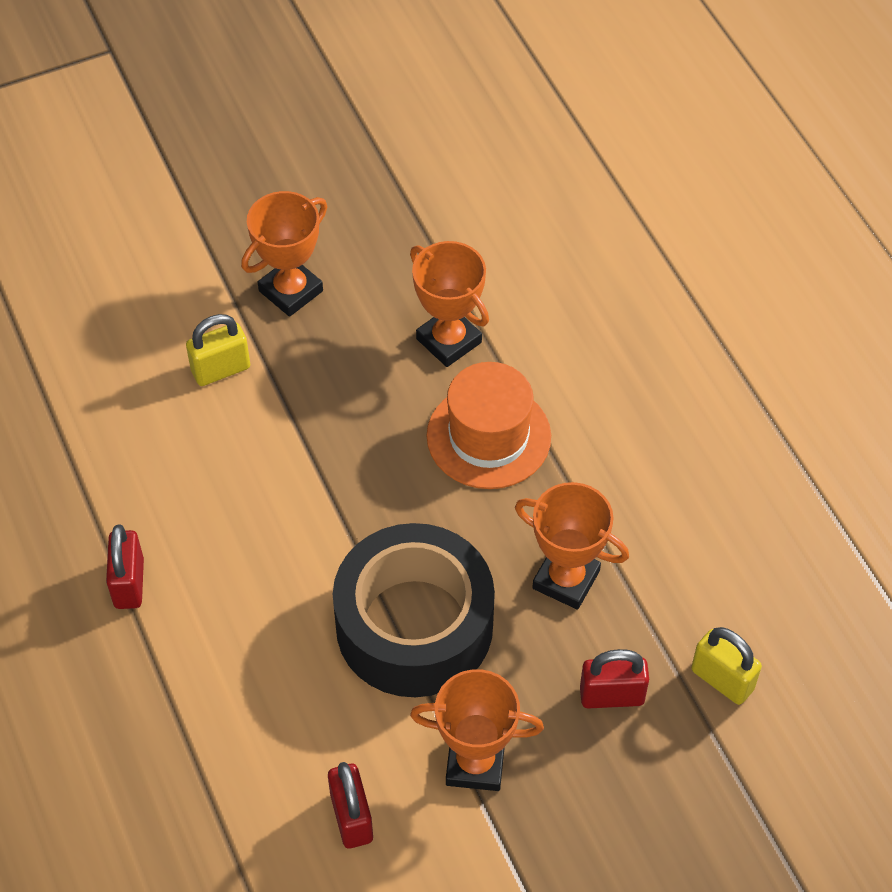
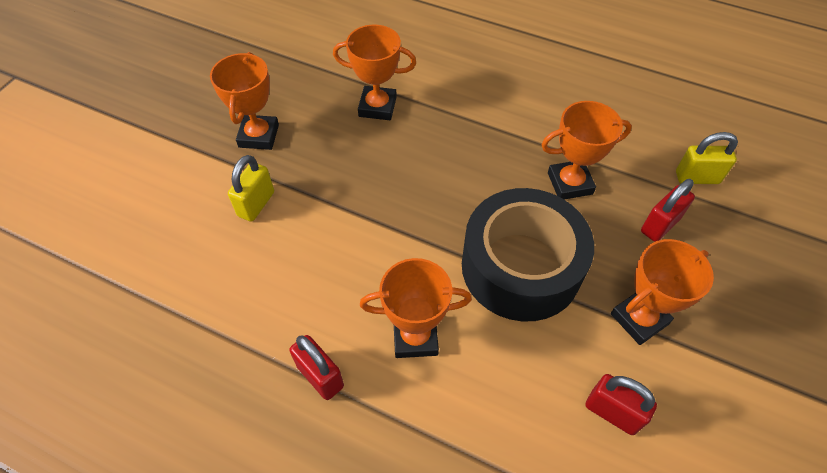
camera: 40 degrees left, 0 degrees up
orange hat [426,362,551,489] -> none
none -> orange trophy [360,258,472,358]

